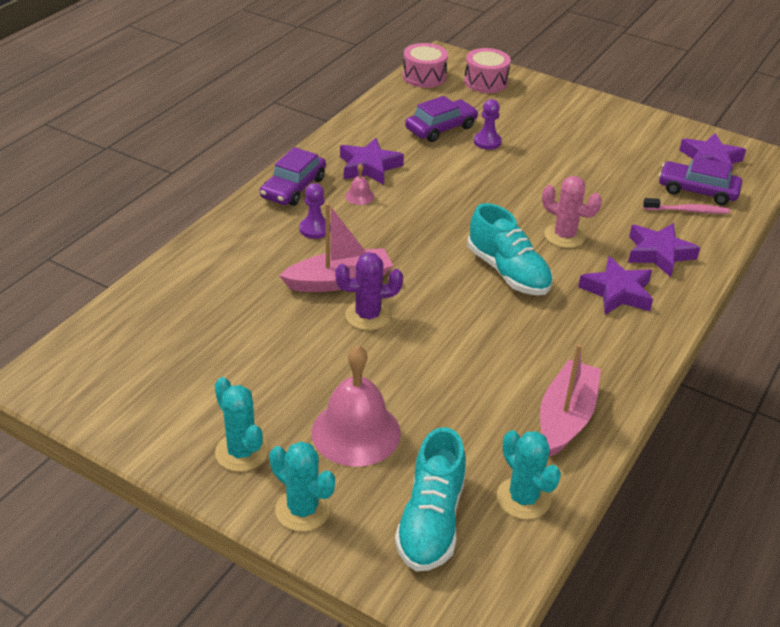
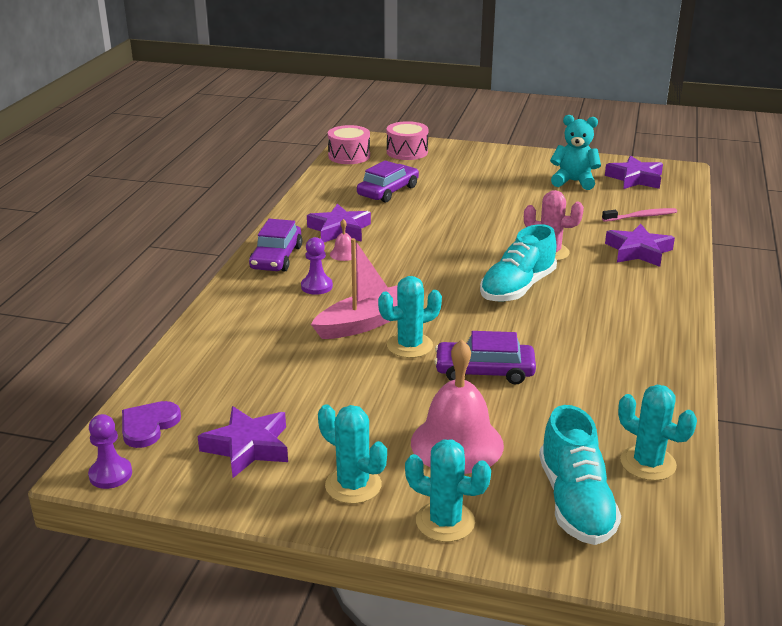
camera: 15 degrees left, 10 degrees down
purple cactus [335,252,403,330] -> turquoise cactus [378,276,442,358]
turquoise shoe [467,203,553,295] -> turquoise shoe turned 90 degrees clockwise [480,224,557,302]
purple pawn [474,99,502,150] -> purple pawn moved to [88,414,132,489]
pink boat [540,344,601,457] -> none
purple star [578,256,653,314] -> purple star moved to [198,406,288,478]
purple car [659,156,742,205] -> purple car moved to [434,331,536,385]
none -> purple heart [122,401,181,448]
none -> turquoise teddy bear [550,115,601,190]

